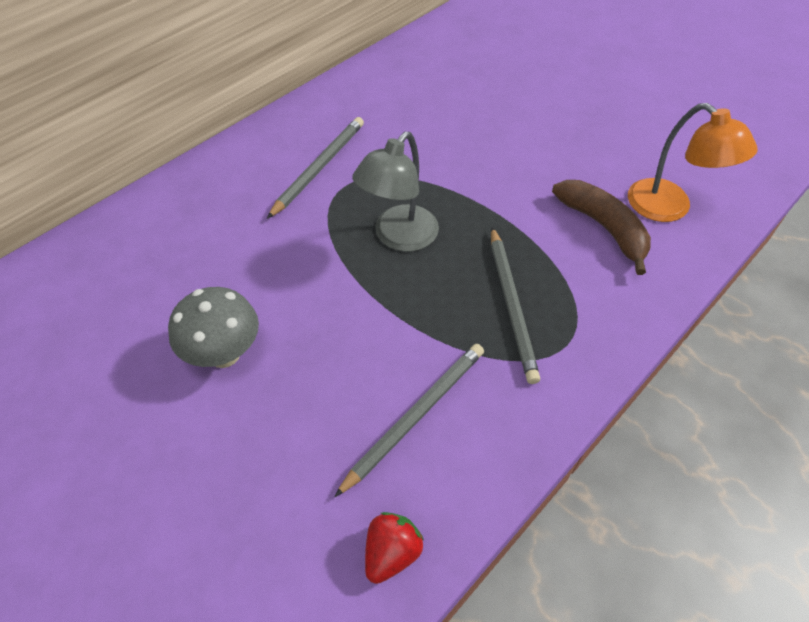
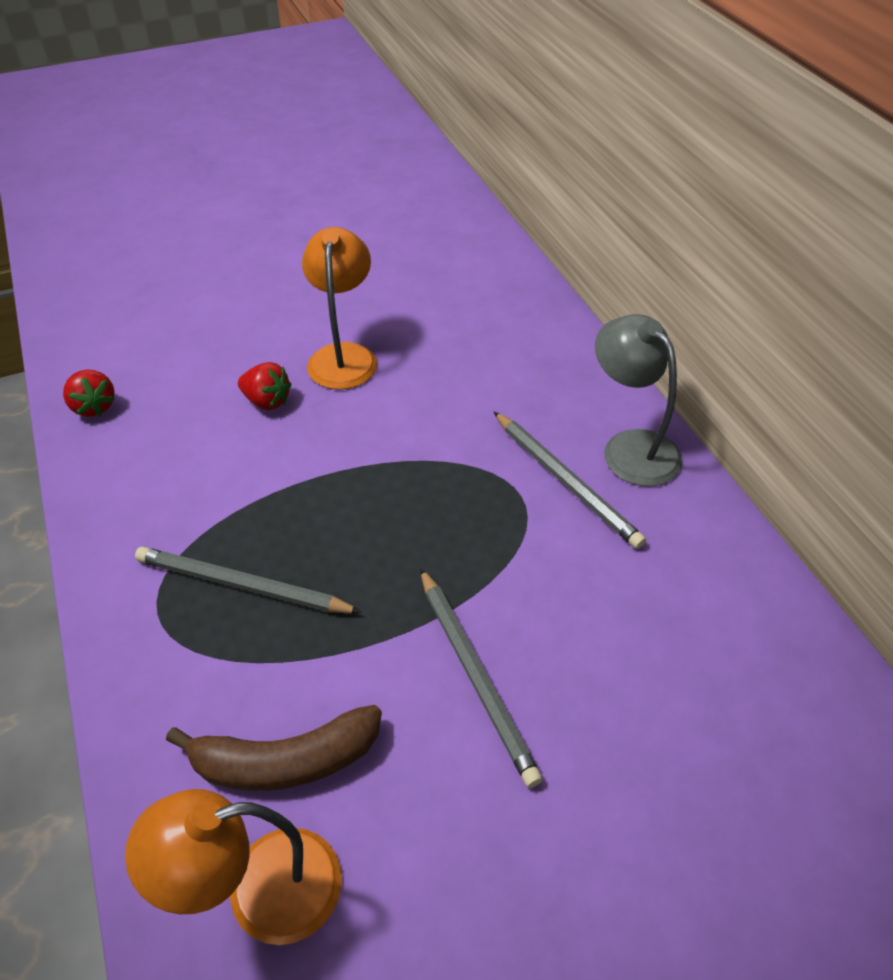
camera: 115 degrees right, 5 degrees down
grey mushroom [168,287,259,368] -> orange lamp [302,227,377,390]
grey pencil [334,344,484,497] -> grey pencil moved to [420,568,543,788]
grey lamp [352,132,439,252] -> grey lamp moved to [595,314,683,486]
none -> red strawberry [238,362,292,410]

